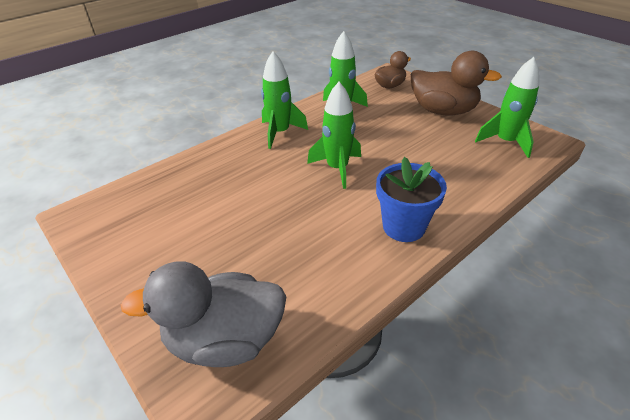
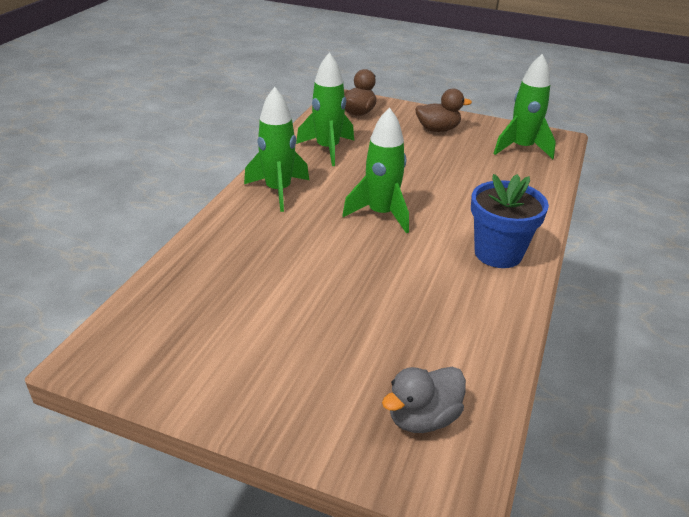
camera: 30 degrees left, 5 degrees down
grey duck [121,261,287,367] -> grey duck [382,367,466,433], size x0.58
brown duck [411,51,502,115] -> brown duck [415,88,472,132], size x0.58

